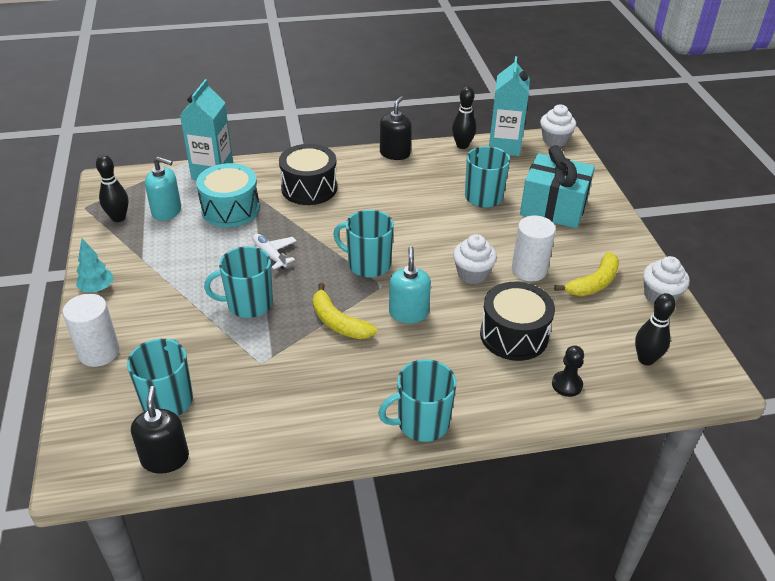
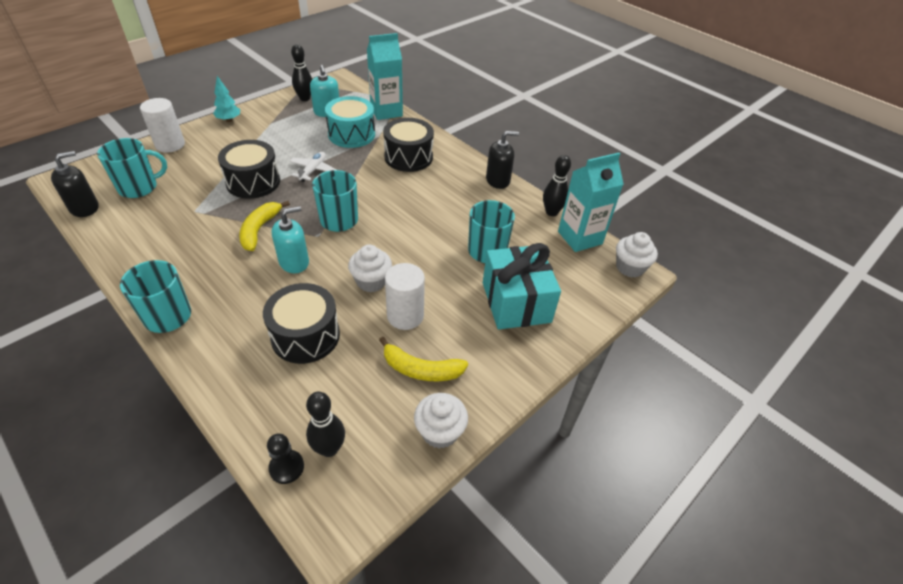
camera: 55 degrees right, 5 degrees up
turquoise mug [204,246,273,318] -> black drum [218,140,280,199]
black pawn [552,345,584,397] -> black pawn moved to [267,433,304,484]

